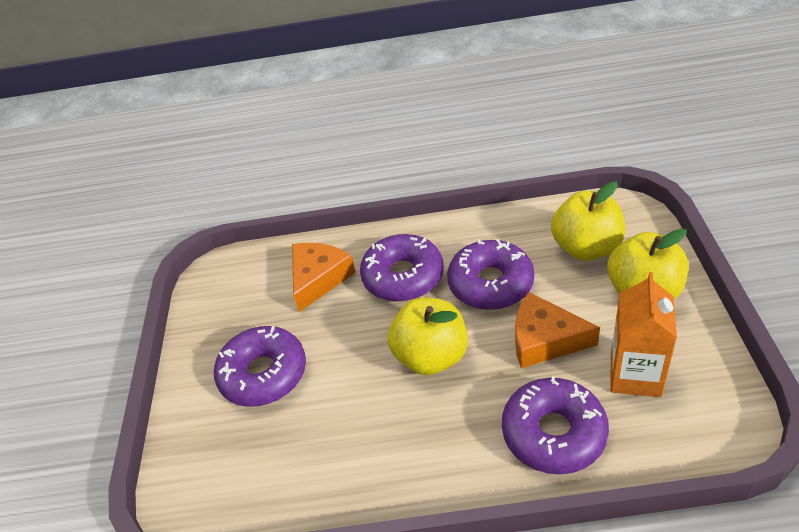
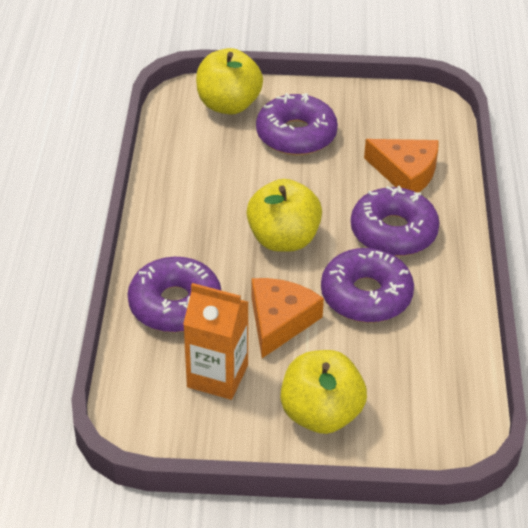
camera: 90 degrees right, 0 degrees up
yellow apple [551,181,625,261] -> yellow apple moved to [196,48,263,115]

